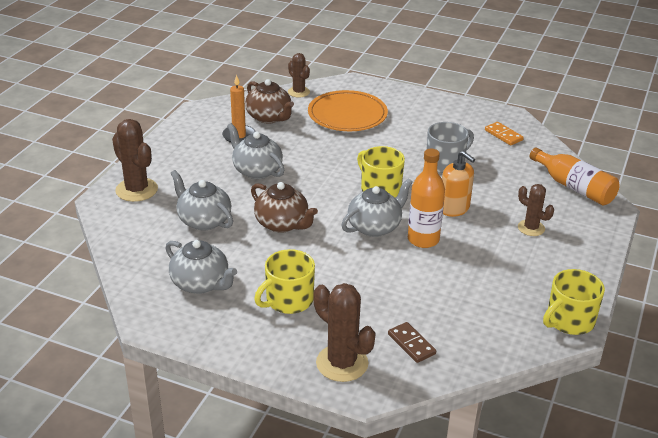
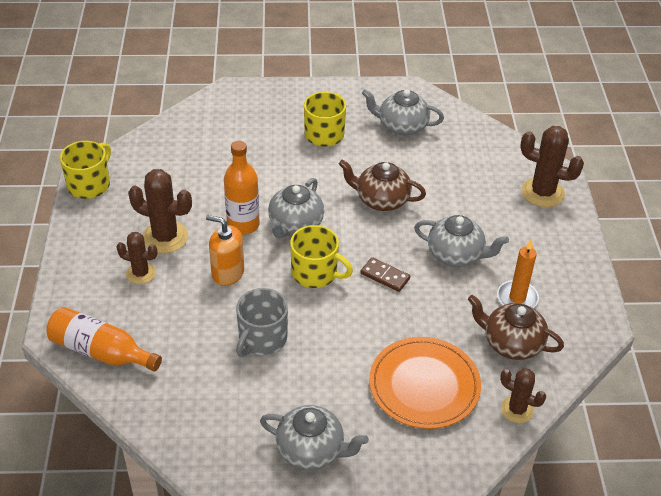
camera: 155 degrees right, 10 degrees up
grey teapot [170,170,233,230] -> grey teapot moved to [260,405,369,470]
brown cactus [313,283,375,382] -> brown cactus moved to [128,169,192,253]
brown domino [388,322,436,363] -> brown domino moved to [360,257,410,292]
orange domino [485,122,524,145] -> none

